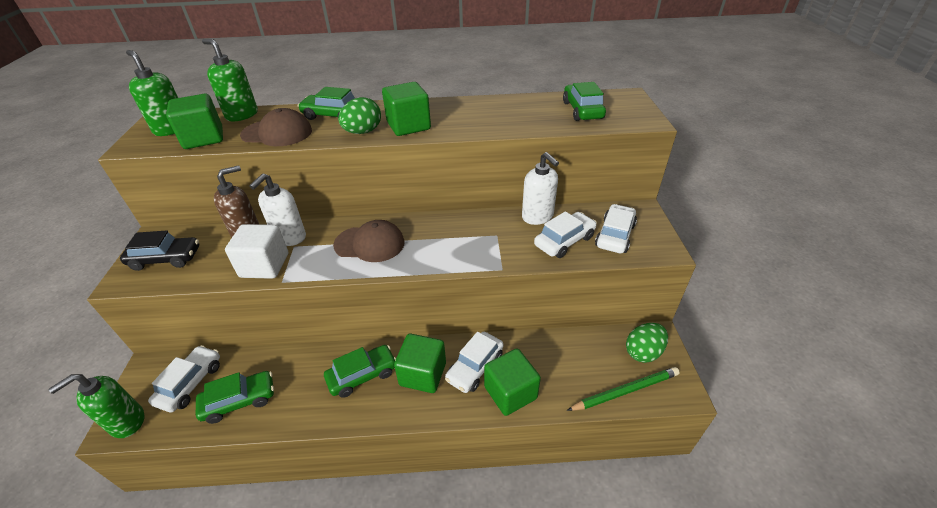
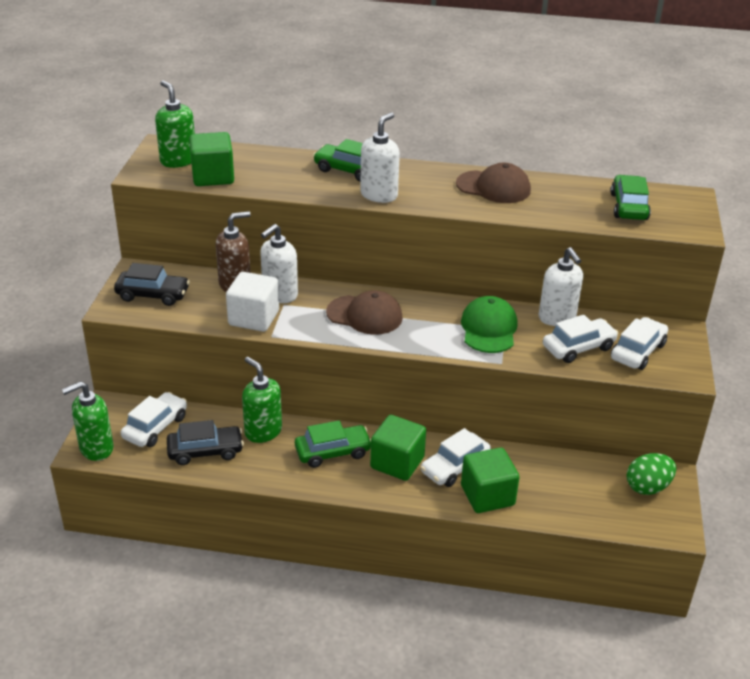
camera: 10 degrees right, 5 degrees down
green car [196,371,274,424] -> black car [167,420,244,465]
green soap dispenser [202,39,258,122] -> green soap dispenser moved to [242,357,282,443]
brown cap [240,108,312,146] -> brown cap moved to [456,163,531,203]
green egg [338,97,381,134] -> white soap dispenser [360,113,400,203]
green cube [382,82,431,136] -> none
green pencil [567,367,680,411] -> none
none -> green cap [461,296,518,353]

